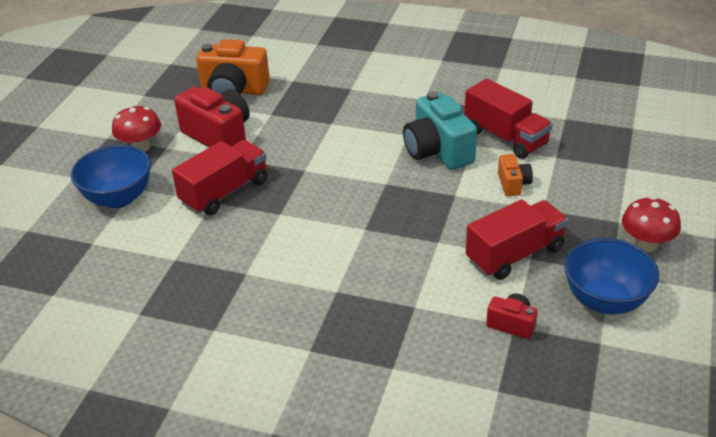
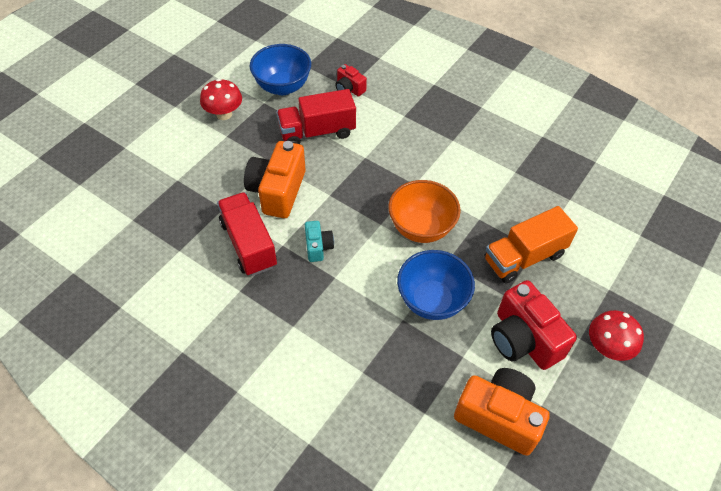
camera: 165 degrees left, 15 degrees up
blue bowl [71,145,151,208] -> blue bowl moved to [397,250,475,320]
red truck [172,140,267,215] -> orange truck [485,206,578,283]
turquoise camera [403,91,477,170] -> turquoise camera [305,221,334,262], size x0.51
orange camera [498,154,533,196] -> orange camera [244,141,306,218], size x1.95
none -> orange bowl [388,180,461,243]

